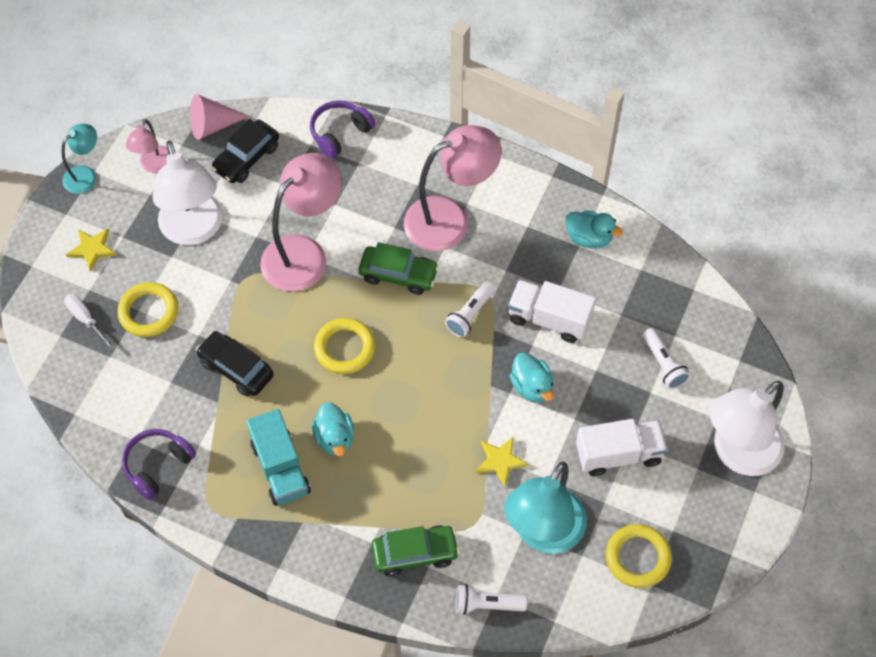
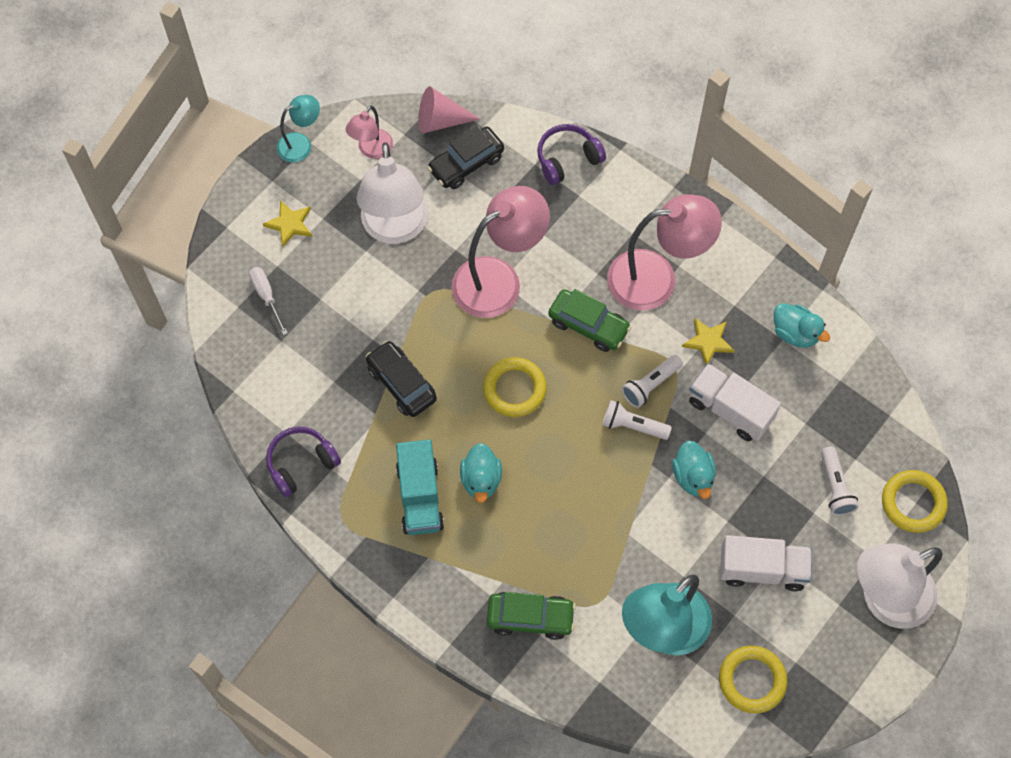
camera: 15 degrees right, 5 degrees up
yellow ring [117,282,178,337] -> yellow ring moved to [882,470,948,533]
white flashlight [456,584,527,615] -> white flashlight moved to [602,400,672,440]
yellow star [476,437,529,487] -> yellow star moved to [682,318,735,365]

